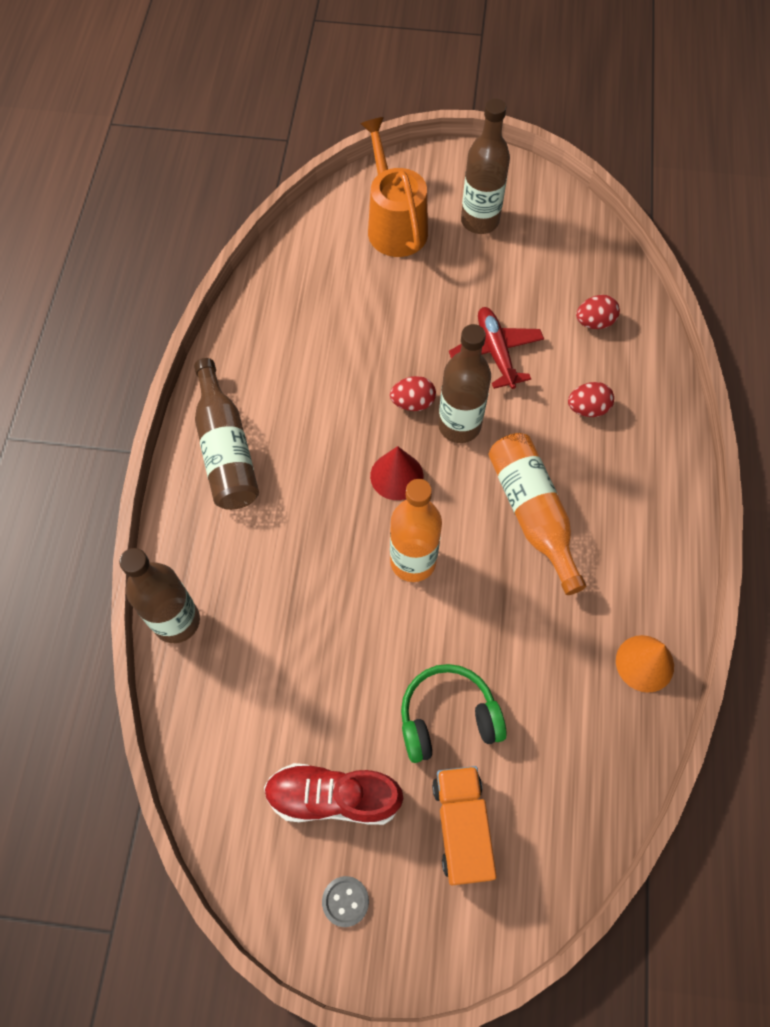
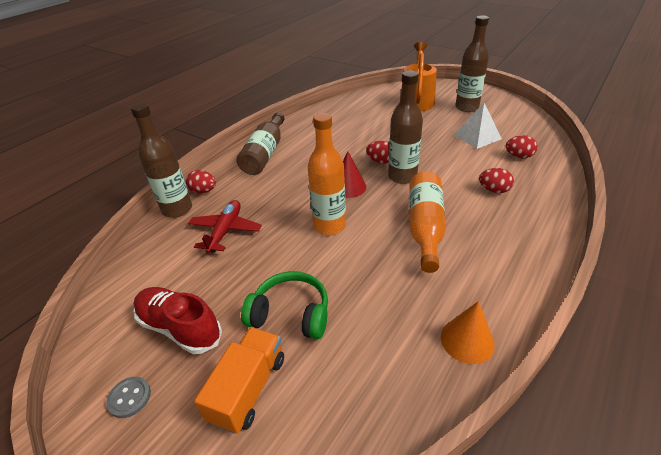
camera: 30 degrees right, 25 degrees down
red plane [449,307,544,389] -> red plane moved to [188,200,262,253]
none -> red egg [186,170,216,194]
none -> white pyramid [454,103,502,149]

